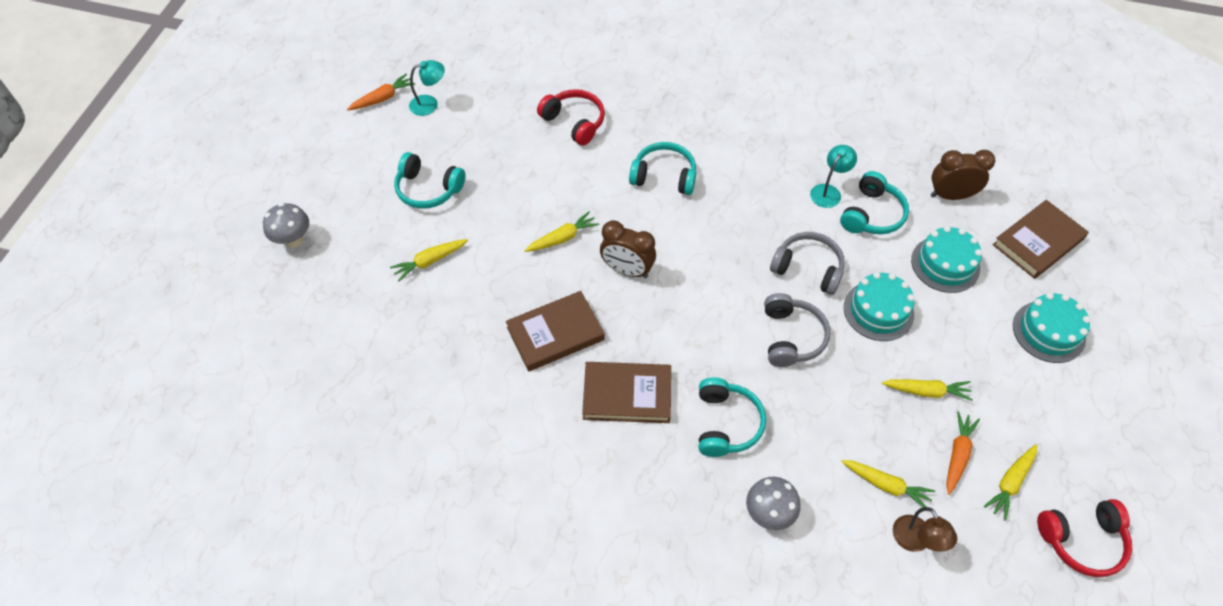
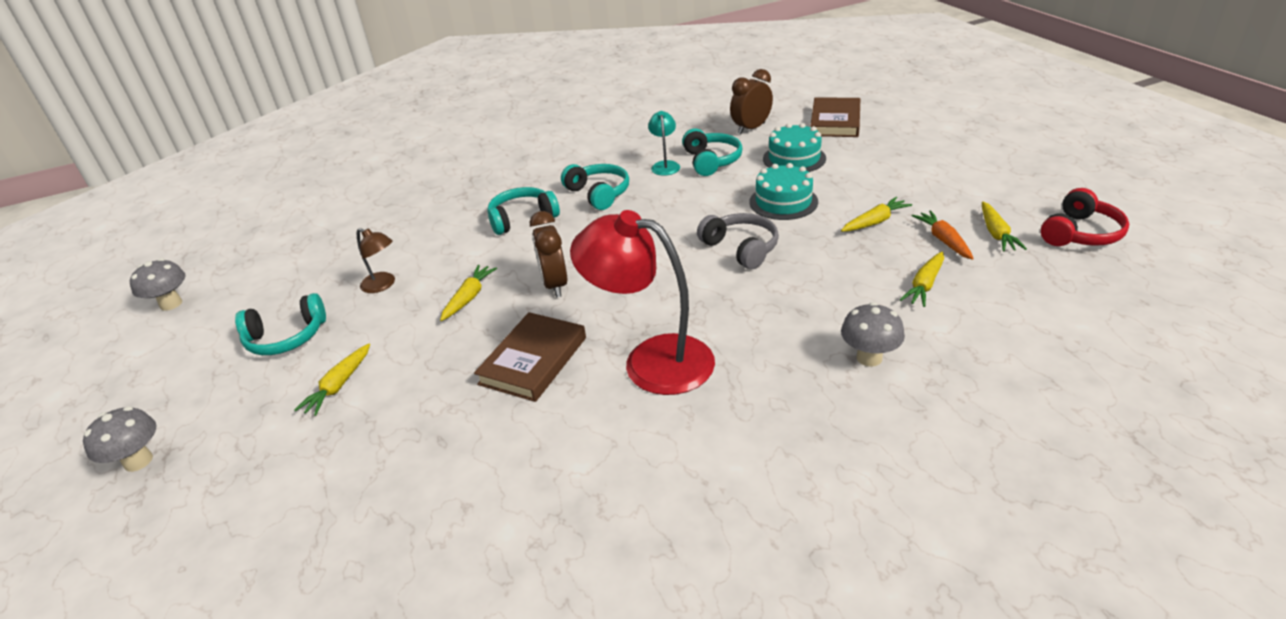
camera: 35 degrees left, 20 degrees down
orange carrot [347,74,415,110] -> grey mushroom [130,258,186,311]
turquoise lamp [409,60,445,116] -> none
red headphones [537,89,605,146] -> none
brown book [582,362,671,423] -> red lamp [570,210,715,395]
brown clock [600,220,656,278] -> brown clock turned 90 degrees clockwise [530,211,567,298]
turquoise headphones [699,378,766,457] -> turquoise headphones moved to [561,164,629,210]
grey headphones [770,232,845,295] -> none
yellow carrot [841,460,935,507] -> yellow carrot turned 135 degrees clockwise [900,251,944,307]
brown lamp [893,507,957,552] -> brown lamp moved to [357,228,395,293]
turquoise cake [1013,293,1091,363] -> none

